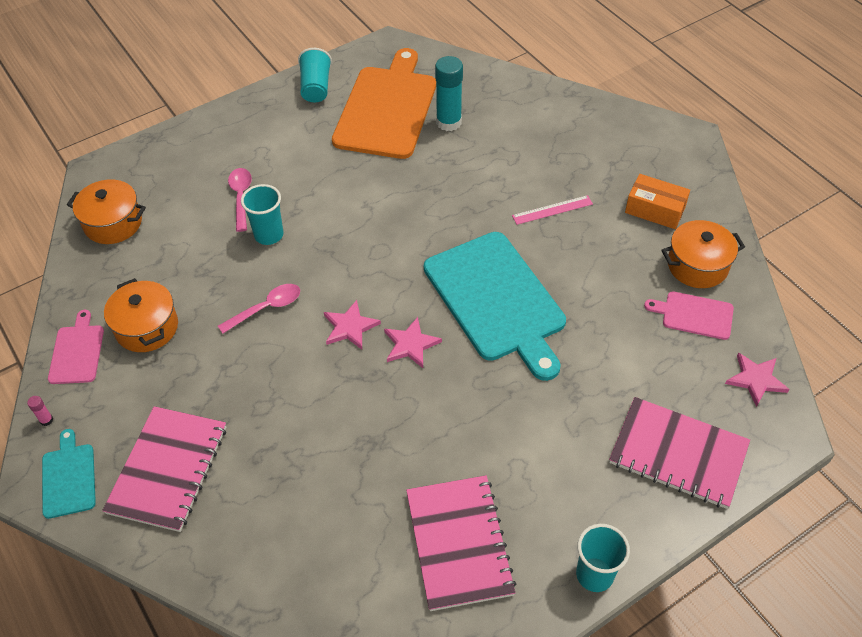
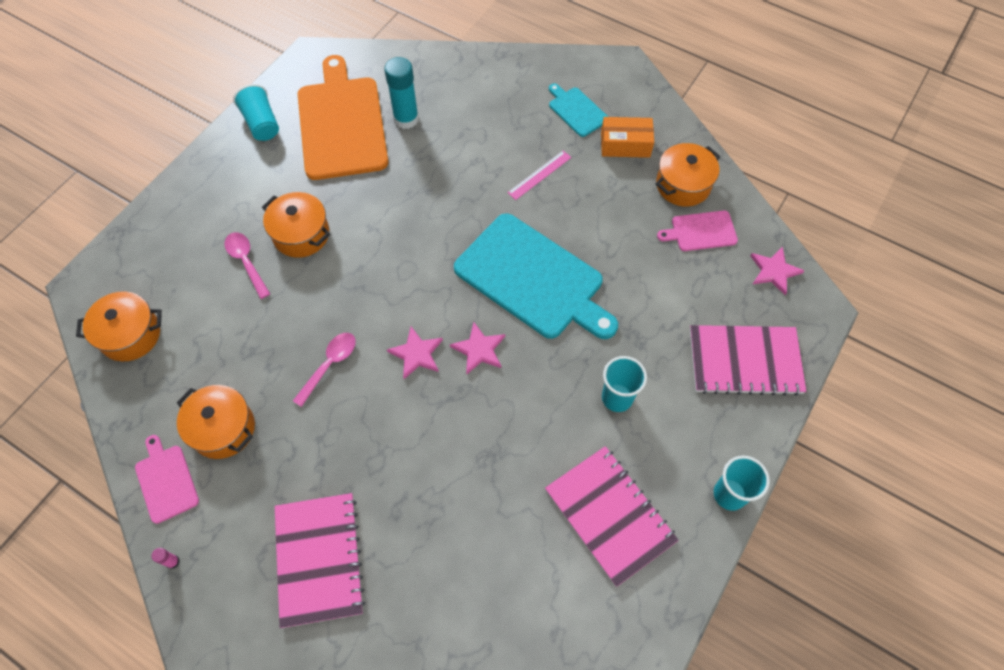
camera: 25 degrees left, 10 degrees up
turquoise cutting board [42,429,96,519] -> turquoise cutting board moved to [549,84,608,137]
turquoise cup [241,184,283,245] -> turquoise cup moved to [602,356,647,412]
none -> orange pot [262,192,330,258]

